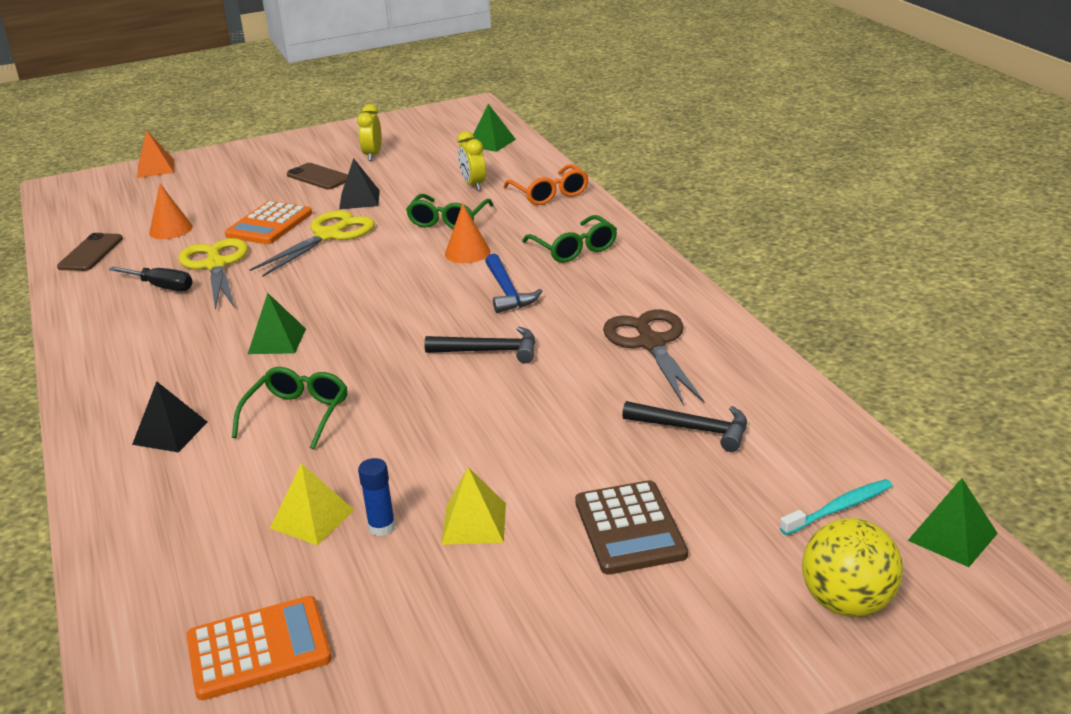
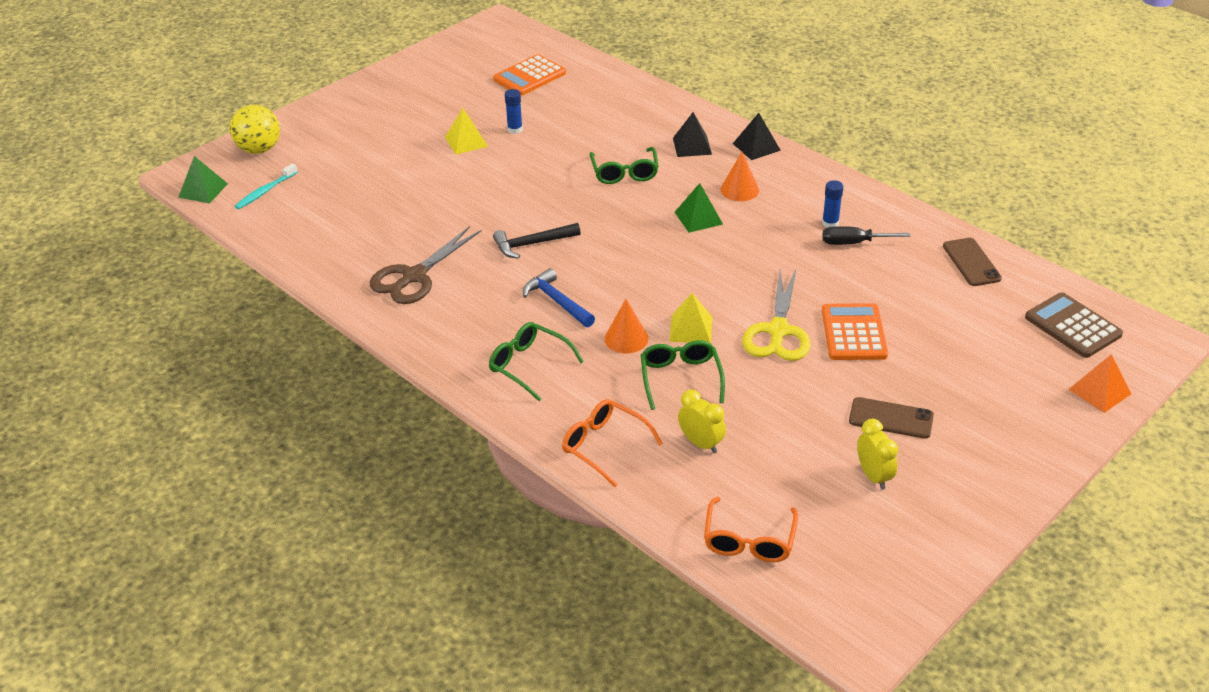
camera: 155 degrees right, 10 degrees up
orange cone [149,184,193,239] -> orange cone moved to [721,152,759,201]
yellow scissors [179,238,248,310] -> none
yellow pyramid [270,463,354,545] -> yellow pyramid moved to [669,293,712,343]
black pyramid [339,158,380,209] -> black pyramid moved to [733,113,781,160]
green pyramid [473,104,516,152] -> orange glasses [704,497,798,562]
brown calculator [575,480,688,575] -> brown calculator moved to [1025,292,1123,358]
brown scissors [603,309,705,405] -> brown scissors turned 75 degrees clockwise [370,226,481,304]
black hammer [622,401,747,452] -> none
none -> blue glue stick [822,180,843,228]

